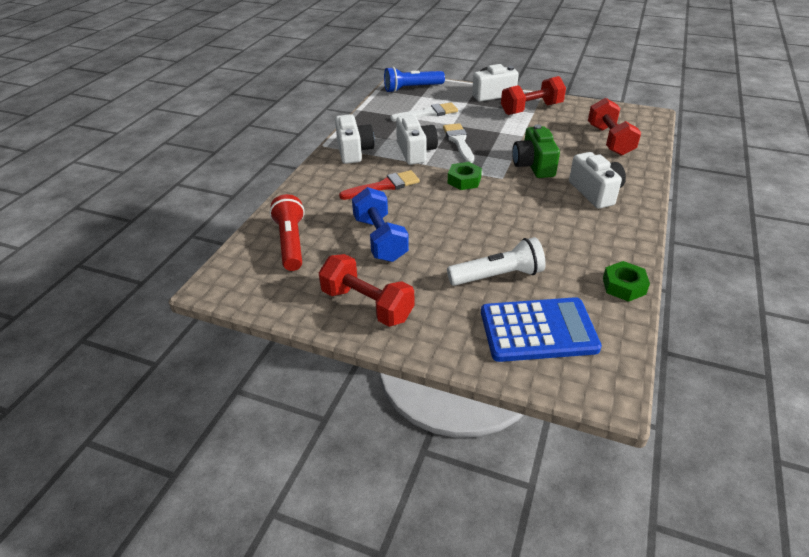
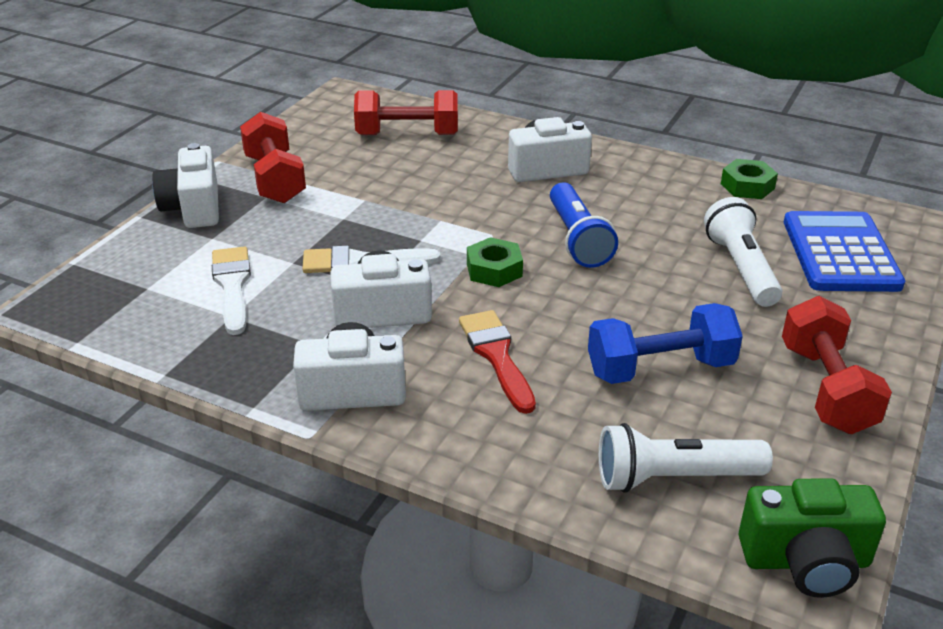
camera: 85 degrees left, 5 degrees down
red flashlight [270,194,305,271] -> white flashlight [599,423,773,493]
red dumbbell [319,254,414,327] -> red dumbbell turned 45 degrees counterclockwise [782,296,892,434]
blue flashlight [384,67,445,93] -> blue flashlight moved to [550,182,618,268]
green camera [512,124,560,178] -> green camera moved to [739,478,886,598]

